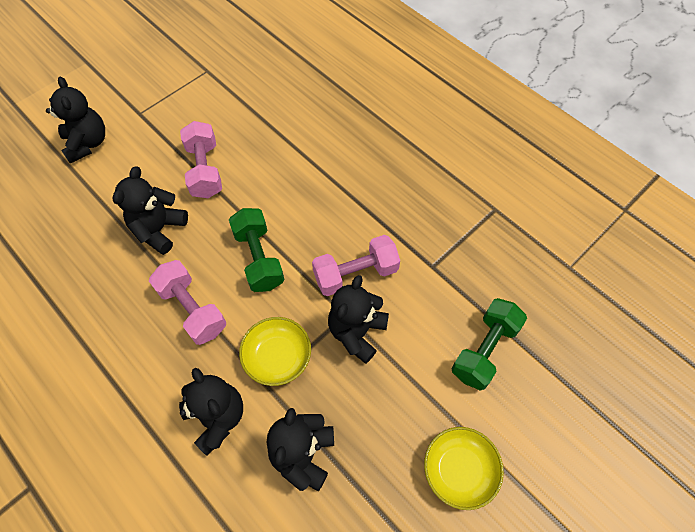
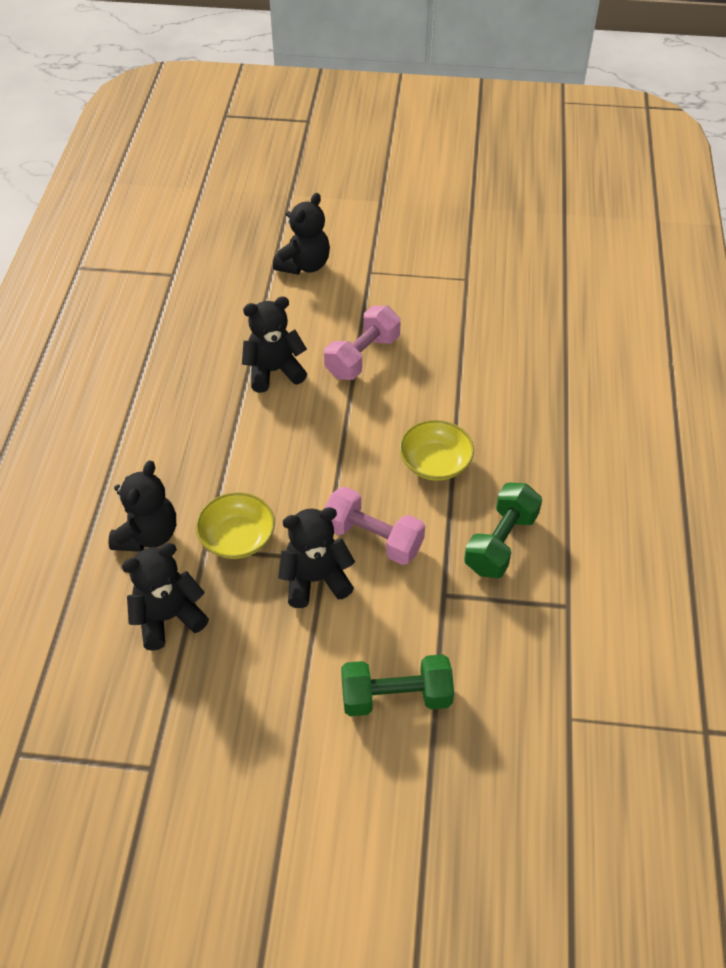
camera: 50 degrees right, 10 degrees down
pink dumbbell [149,260,226,345] -> none
green dumbbell [229,208,284,292] -> green dumbbell moved to [464,483,542,578]
yellow bowl [424,427,504,510] -> yellow bowl moved to [399,420,474,481]

